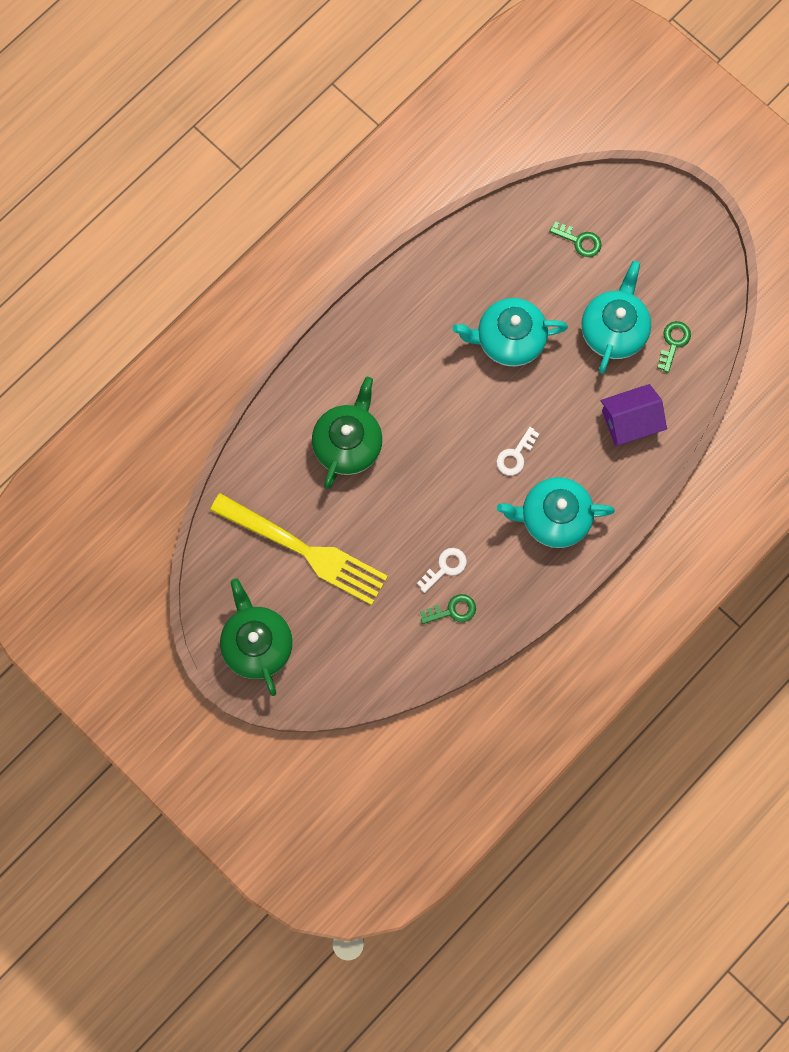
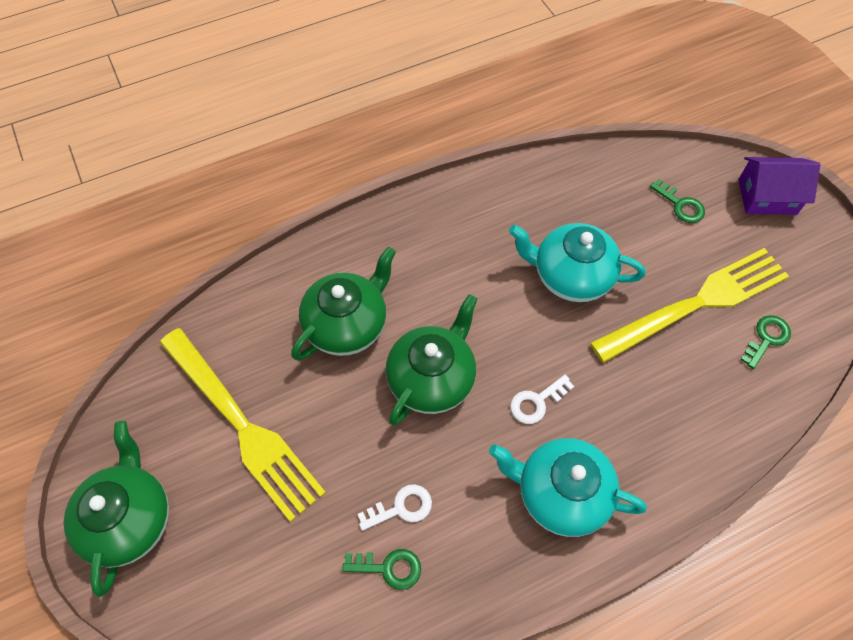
camera: 20 degrees right, 15 degrees down
turquoise teapot [581,261,651,374] -> yellow fork [590,248,789,363]
purple house [601,384,667,446] -> purple house moved to [738,157,820,215]
none -> green teapot [386,294,478,426]

